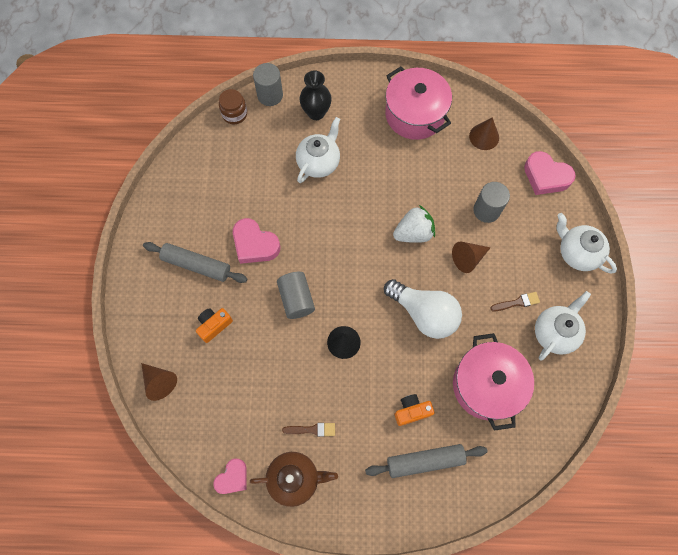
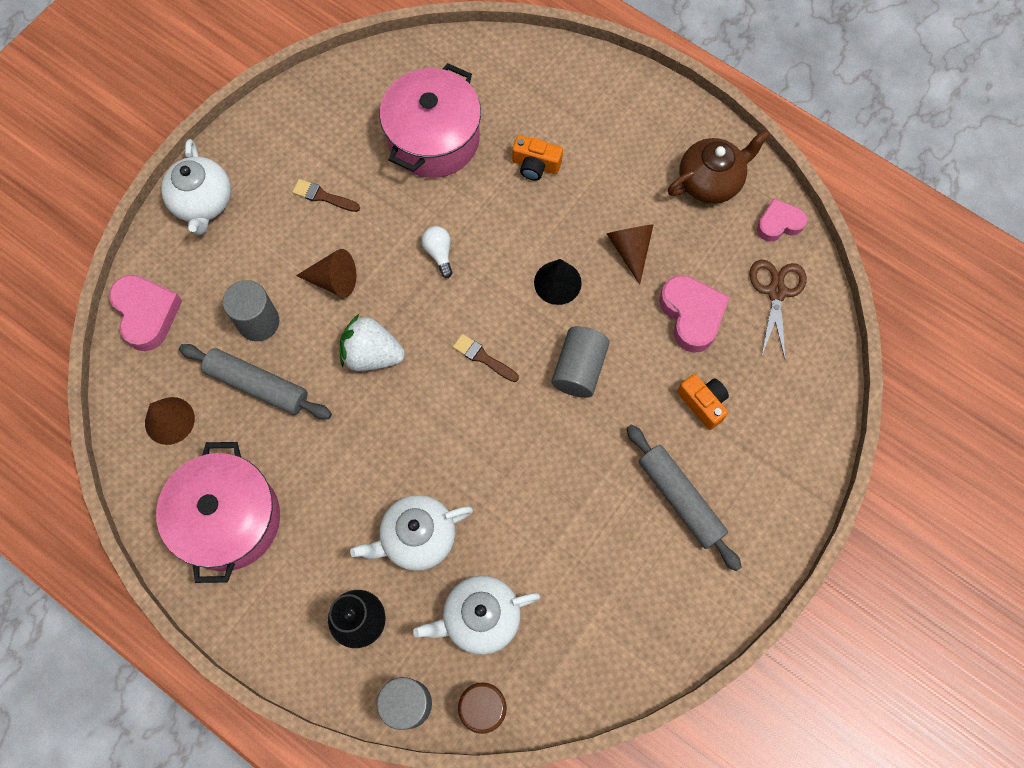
camera: 145 degrees left, 0 degrees up
brown cone [141,363,177,401] -> brown cone moved to [607,224,654,284]
orange camera [196,308,233,343] -> orange camera turned 120 degrees counterclockwise [677,374,729,430]
pink heart [233,218,281,264] -> pink heart moved to [659,275,730,353]
brown teapot [250,452,338,507] -> brown teapot turned 120 degrees clockwise [668,129,770,204]
brown brush [282,423,335,437] -> brown brush moved to [453,334,519,382]
grey rolling pin [365,444,488,478] -> grey rolling pin moved to [179,344,332,419]
white light bulb [384,279,462,339] -> white light bulb [422,226,452,278], size x0.44
white teapot [535,291,591,361] -> white teapot moved to [413,576,541,655]
none -> brown scissors [750,260,806,359]

